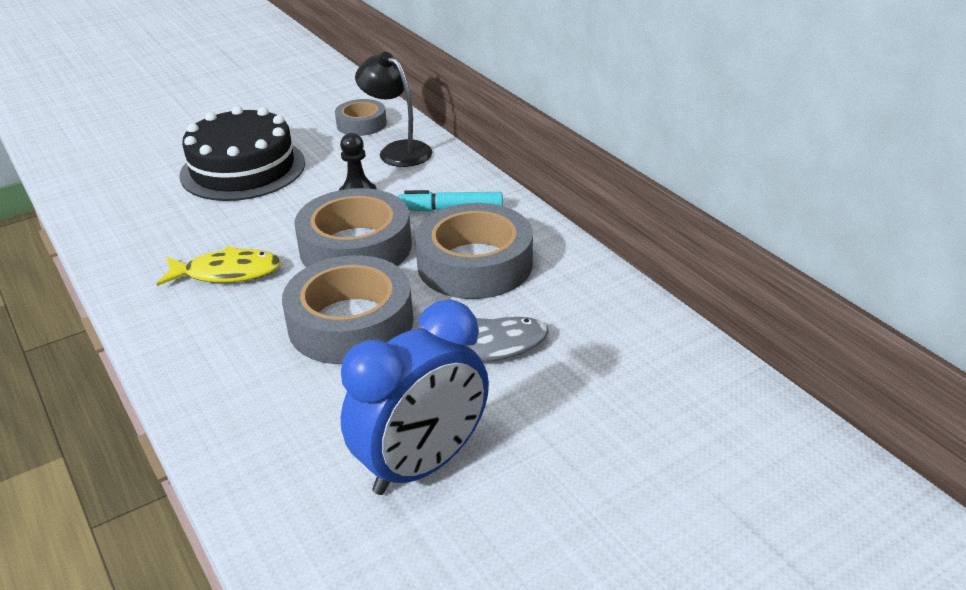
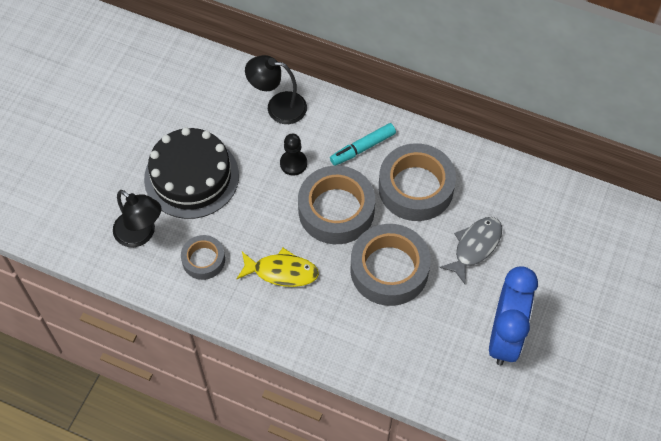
camera: 35 degrees left, 25 degrees up
yellow fish [156,246,281,286] -> yellow fish turned 45 degrees clockwise [237,248,319,287]
grey tape [335,99,387,136] -> grey tape moved to [181,235,225,280]
none -> black lamp [113,190,161,247]

